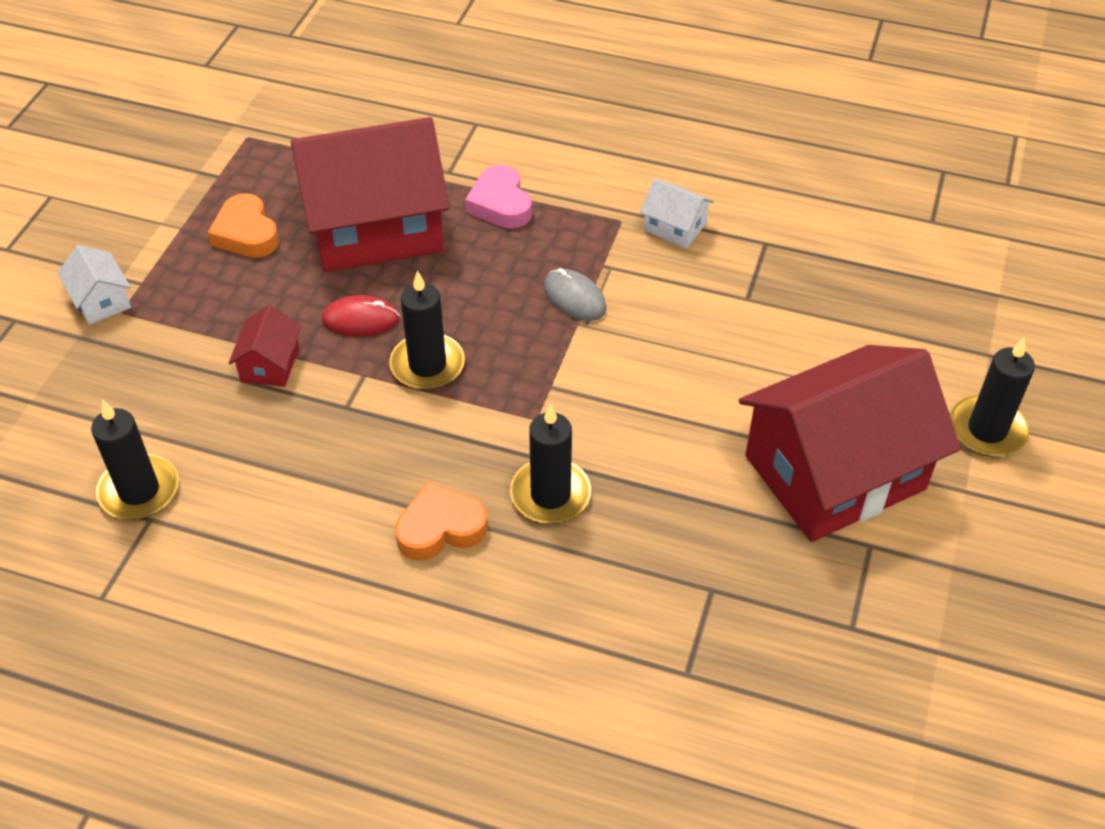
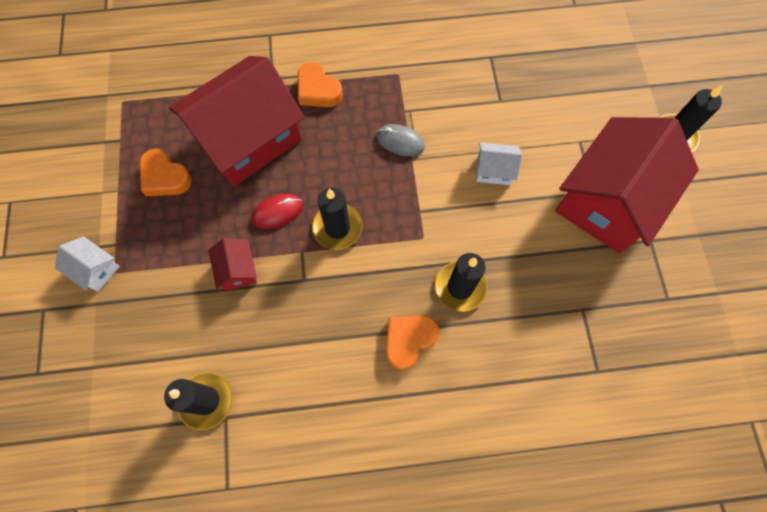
camera: 25 degrees left, 20 degrees up
pink heart [465,165,532,229] -> orange heart [298,62,343,107]
white house [640,179,714,248] -> white house moved to [476,142,522,185]

